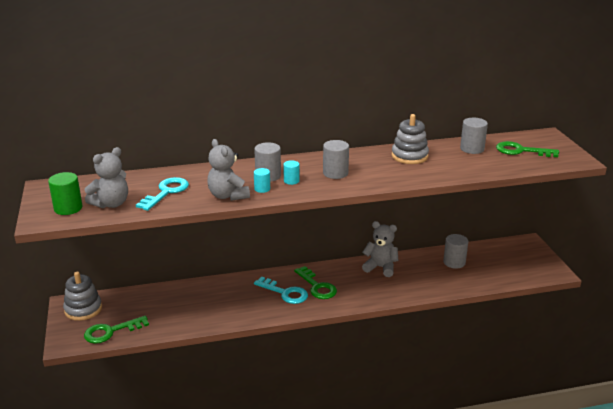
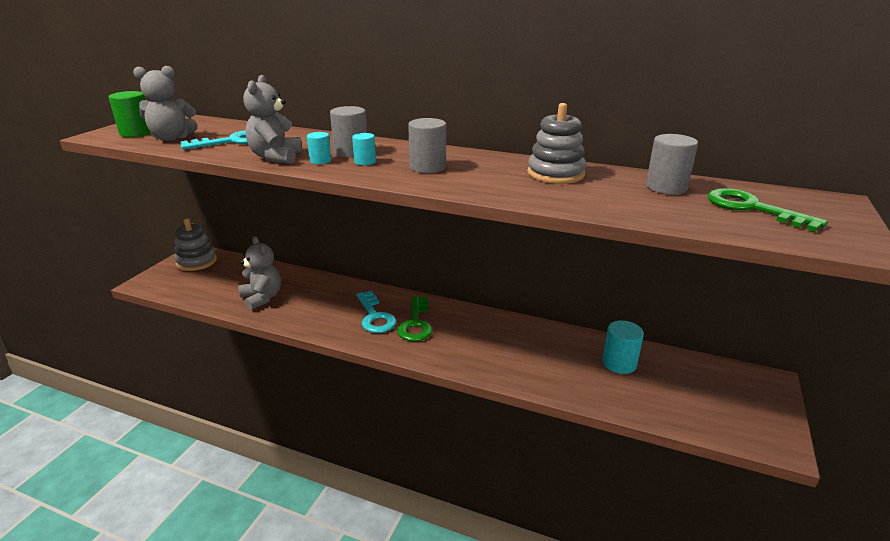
camera: 35 degrees right, 0 degrees up
green key [84,316,149,344] -> none
grey teddy bear [362,221,399,277] -> grey teddy bear moved to [239,236,281,310]
grey cylinder [443,234,468,269] -> turquoise cylinder [602,320,644,374]

